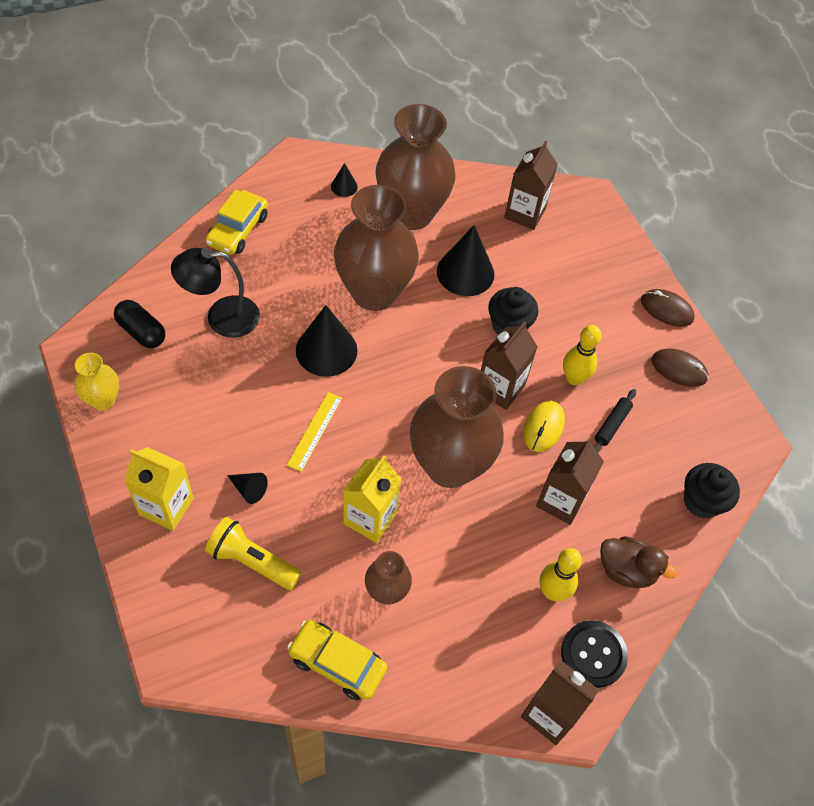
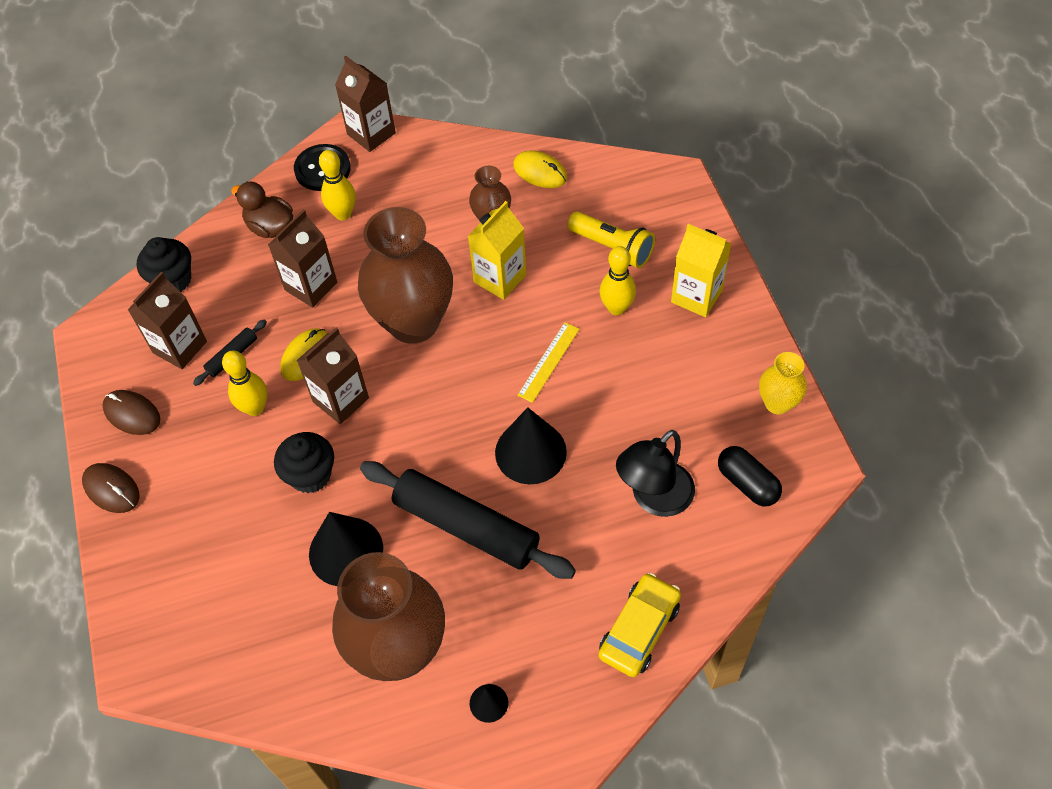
camera: 165 degrees left, 0 degrees up
black lamp [171,248,260,338] -> black lamp turned 135 degrees clockwise [616,430,695,517]
black cone [227,473,268,504] -> yellow bowling pin [600,246,636,315]
yellow car [287,620,387,700] -> yellow mouse [513,151,567,188]
brown vase [334,185,419,311] -> black rolling pin [360,461,576,579]
brown carton [504,141,558,230] -> brown carton moved to [128,272,207,369]

